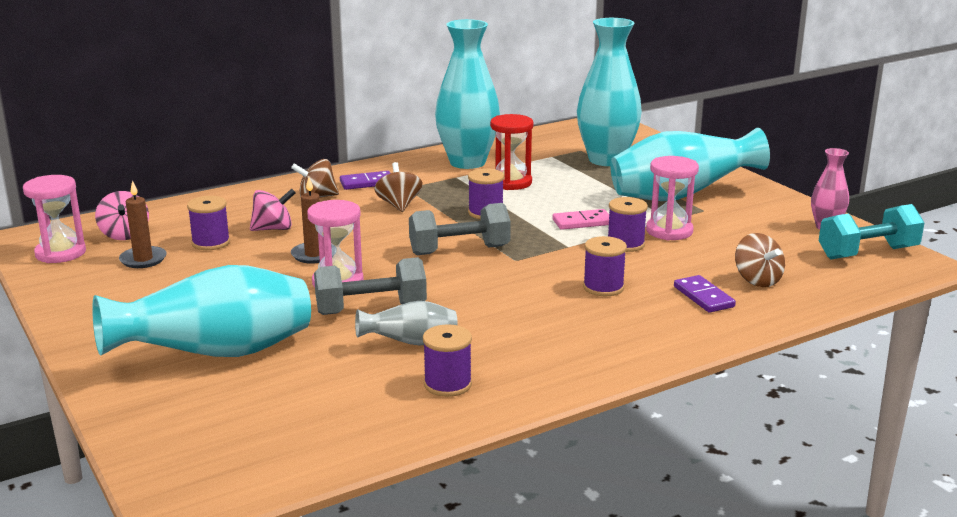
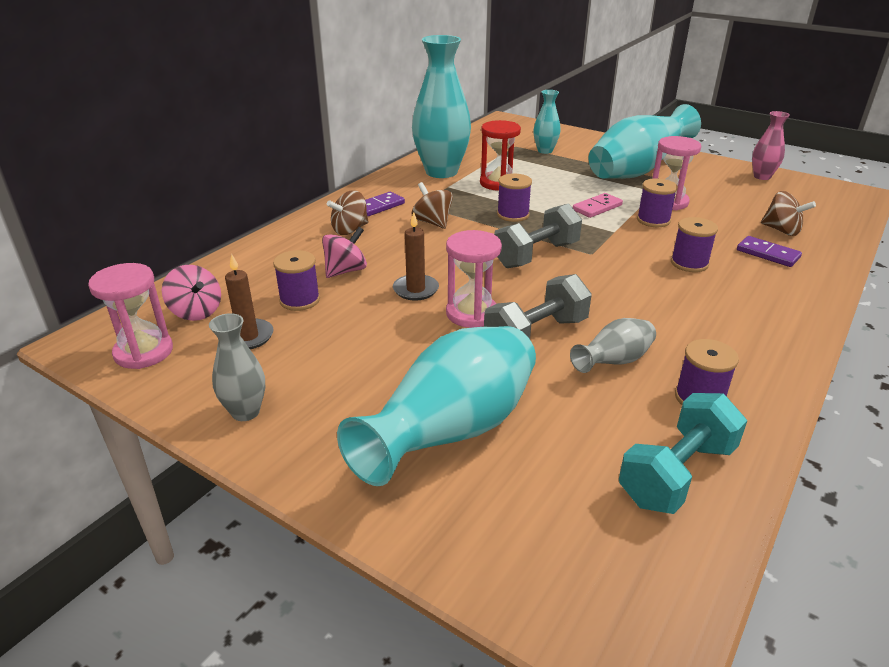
camera: 25 degrees left, 10 degrees up
turquoise vase [577,18,642,166] -> turquoise vase [533,90,561,154], size x0.50
turquoise dumbbell [819,204,925,260] -> turquoise dumbbell moved to [619,393,747,514]
none -> grey vase [209,313,265,421]

